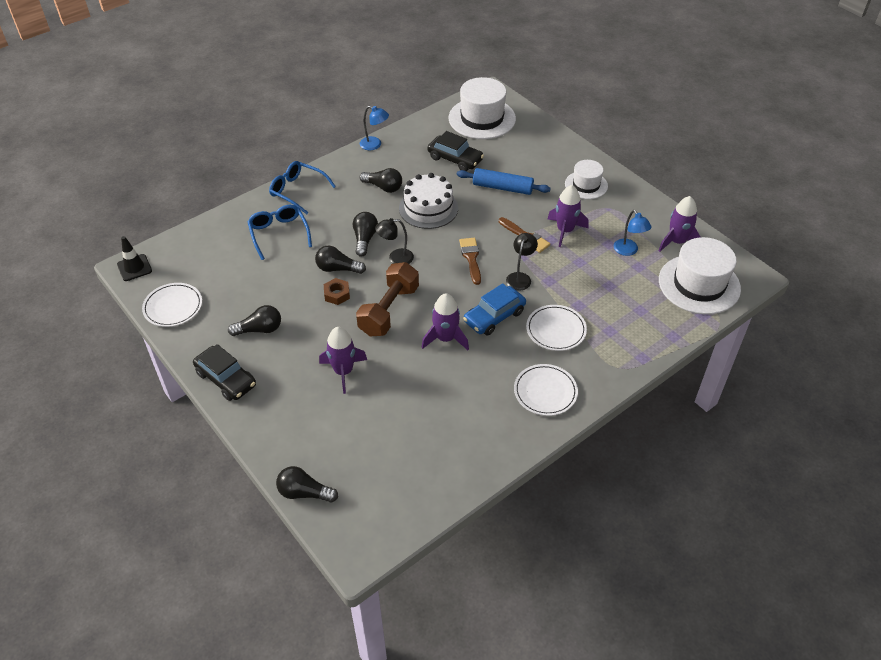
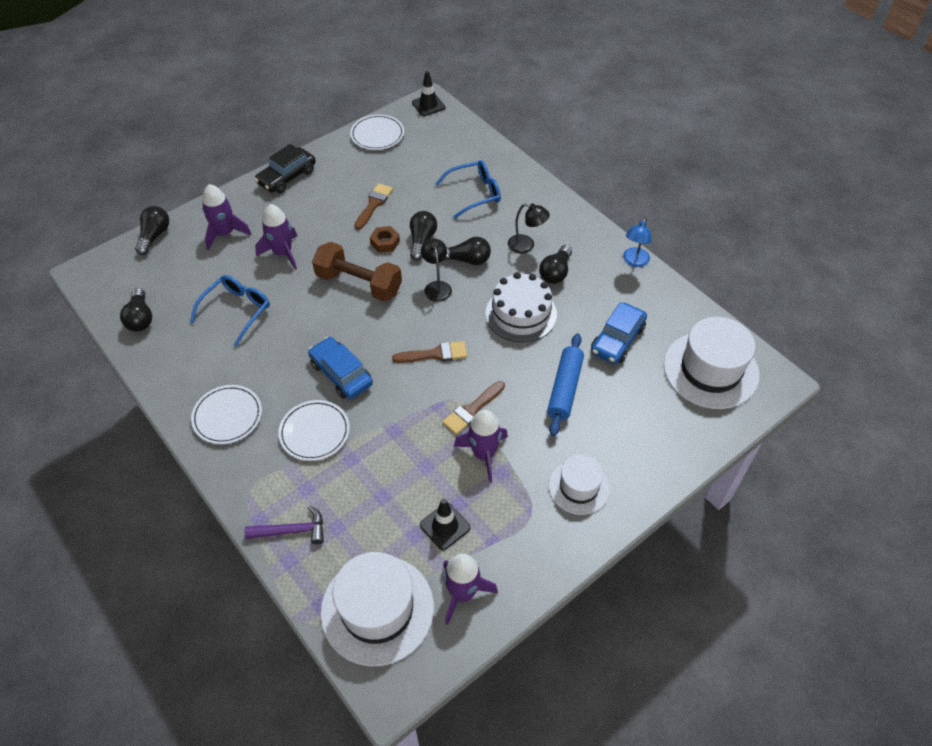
camera: 90 degrees right, 5 degrees up
black light bulb [228,305,281,336] -> black light bulb moved to [120,288,152,332]
blue glasses [269,161,336,214] -> blue glasses moved to [190,275,270,347]
purple rocket [421,293,469,350] -> purple rocket moved to [202,184,251,250]
black car [427,131,484,171] -> blue car [591,302,647,364]
black lamp [506,233,538,290] -> black lamp moved to [508,203,550,254]
blue lamp [614,210,652,256] -> black traffic cone [420,498,471,550]
none -> purple hammer [244,505,324,544]
none -> brown brush [354,183,393,230]

